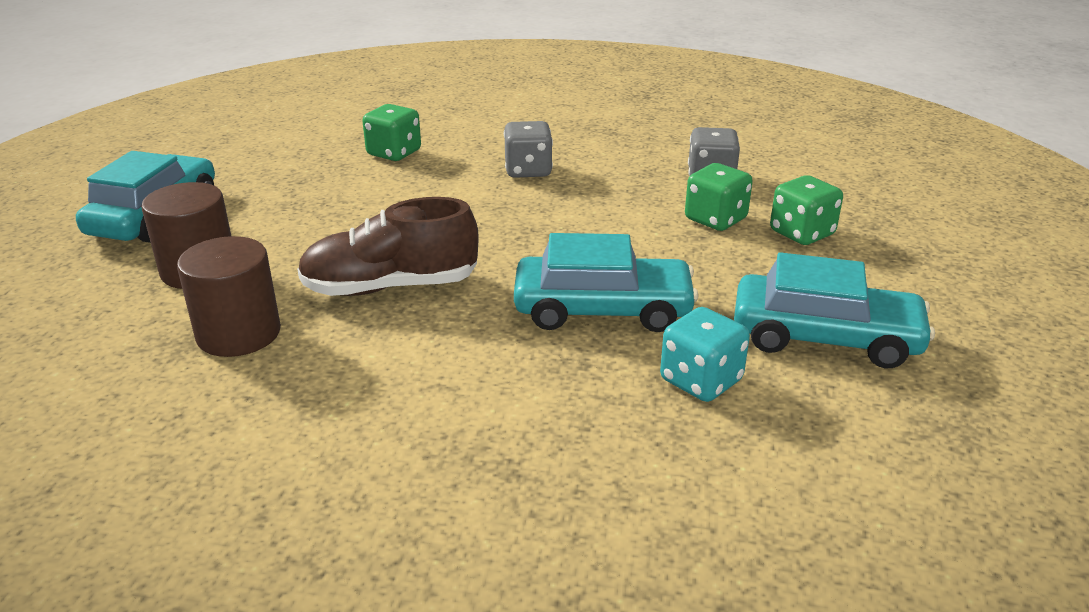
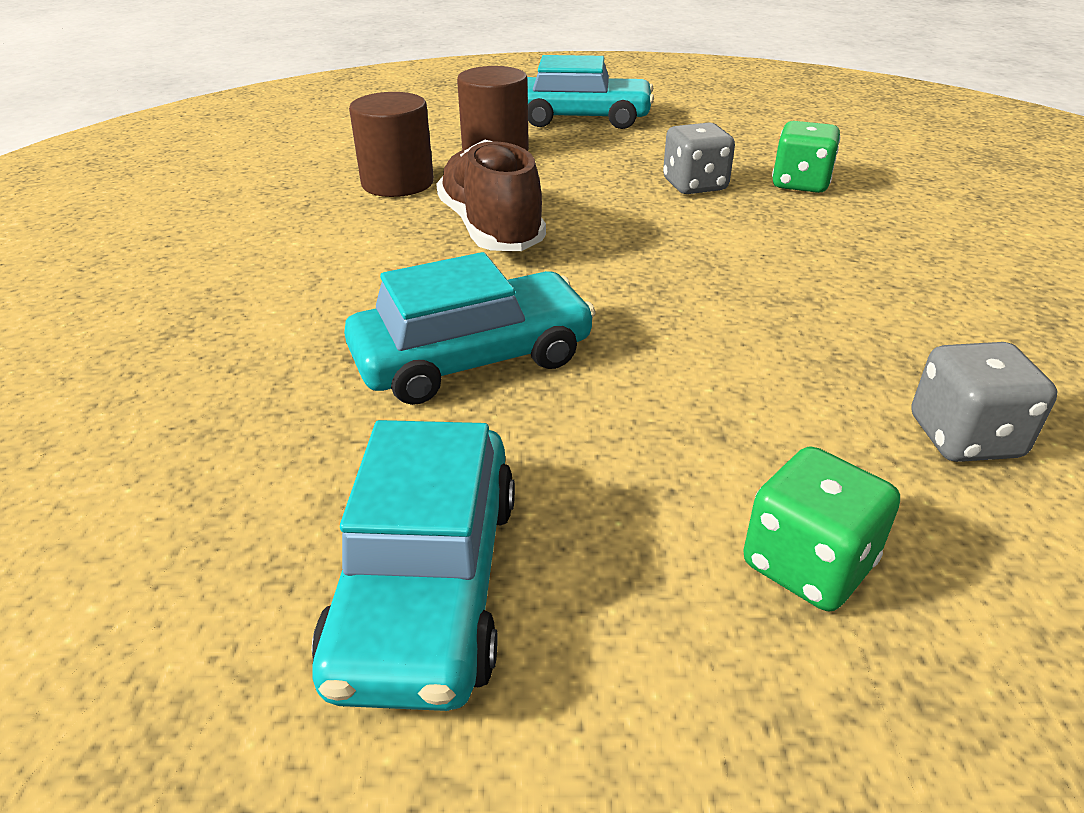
camera: 80 degrees right, 5 degrees up
grey dice [504,121,553,178] -> grey dice moved to [663,123,735,194]
turquoise car [514,233,698,332] -> turquoise car turned 105 degrees counterclockwise [344,252,596,405]
turquoise dice [660,307,750,402] -> none
green dice [685,163,753,231] -> none

